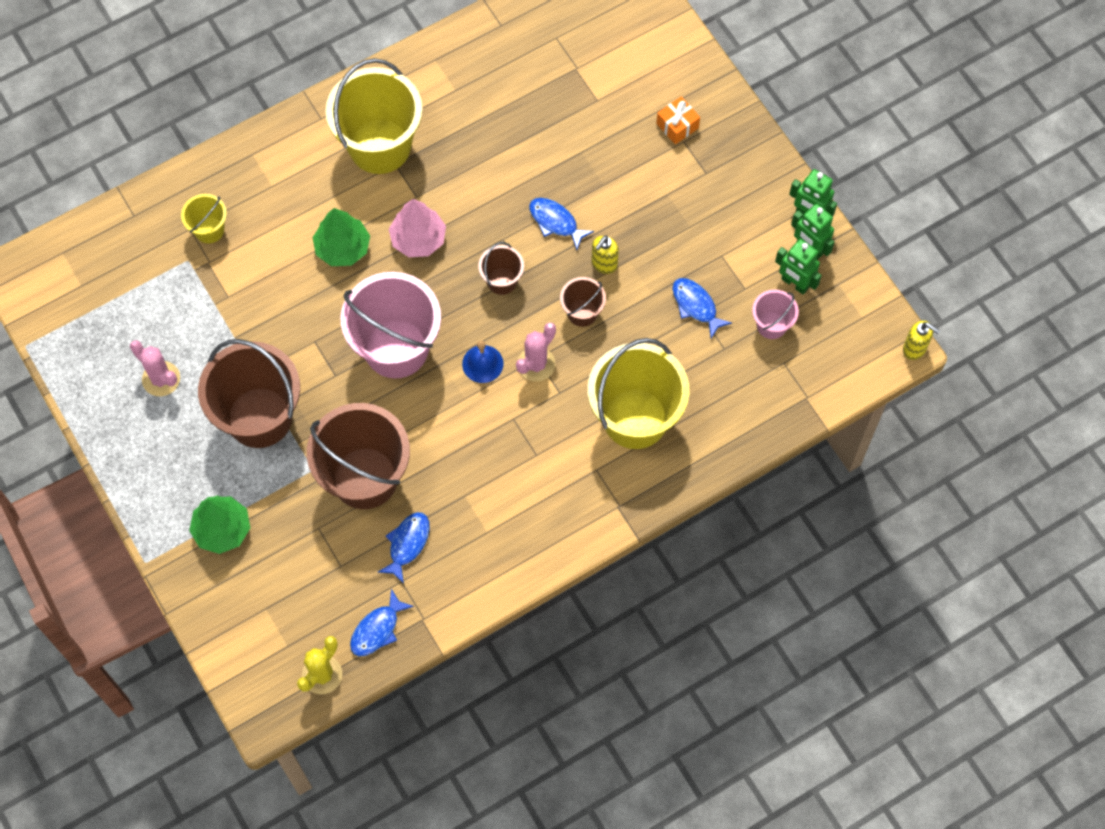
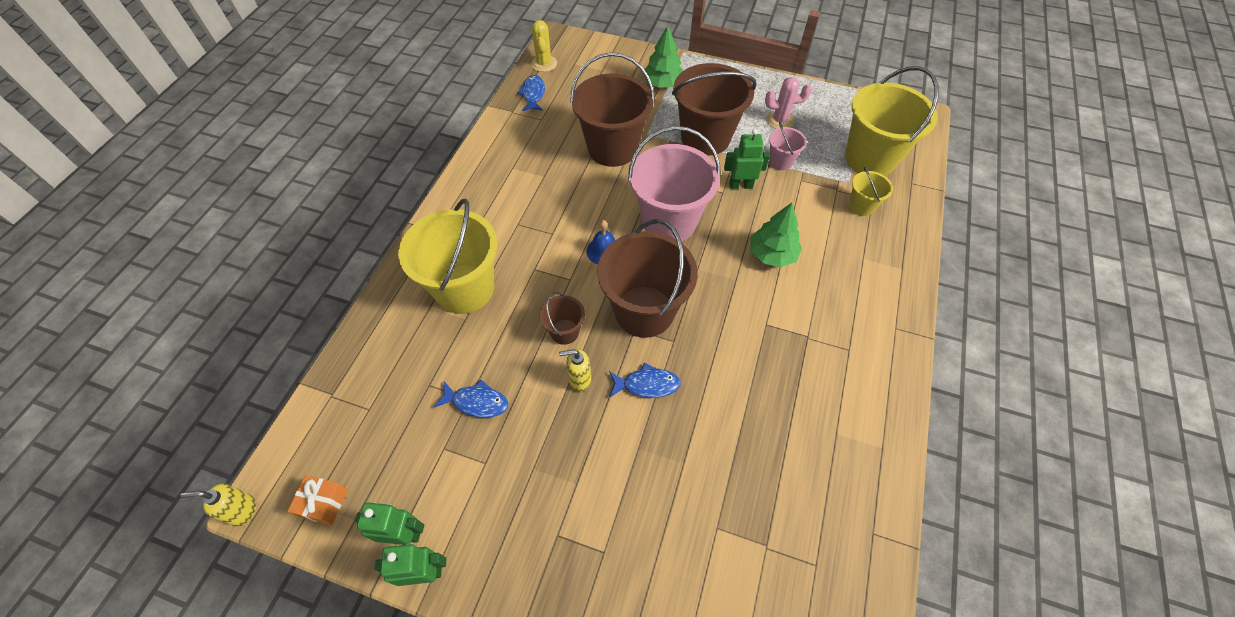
camera: 140 degrees right, 10 degrees down
yellow bucket [326,58,422,174] -> yellow bucket moved to [845,66,939,176]
blue fish [378,512,430,584] -> none
pink tree [389,199,446,257] -> none
brown bucket [478,242,524,295] -> brown bucket [597,219,698,338], size x2.12
pink cactus [516,323,556,382] -> none
yellow soap dispenser [591,236,619,274] -> yellow soap dispenser turned 90 degrees counterclockwise [559,349,591,392]
orange gift [656,97,700,144] -> orange gift moved to [288,475,348,525]
pink bucket [752,290,799,339] -> pink bucket moved to [769,122,807,170]
green robot [775,239,822,294] -> green robot moved to [724,129,770,189]

